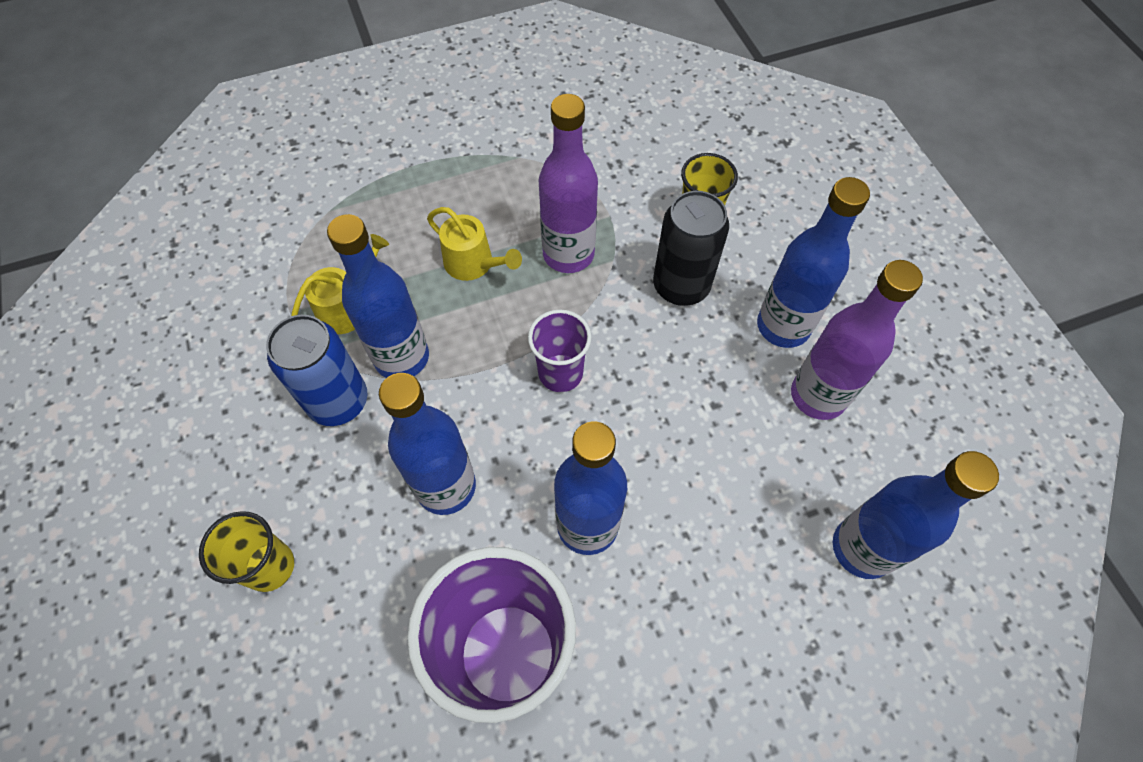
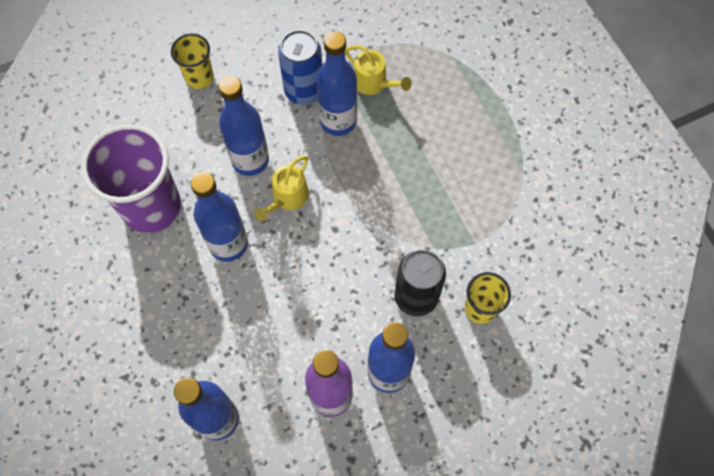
camera: 85 degrees right, 5 degrees up
yellow watering can [427,207,522,281] -> yellow watering can moved to [254,156,309,221]
purple cup [528,309,592,392] -> none
purple bottle [539,94,598,273] -> none

